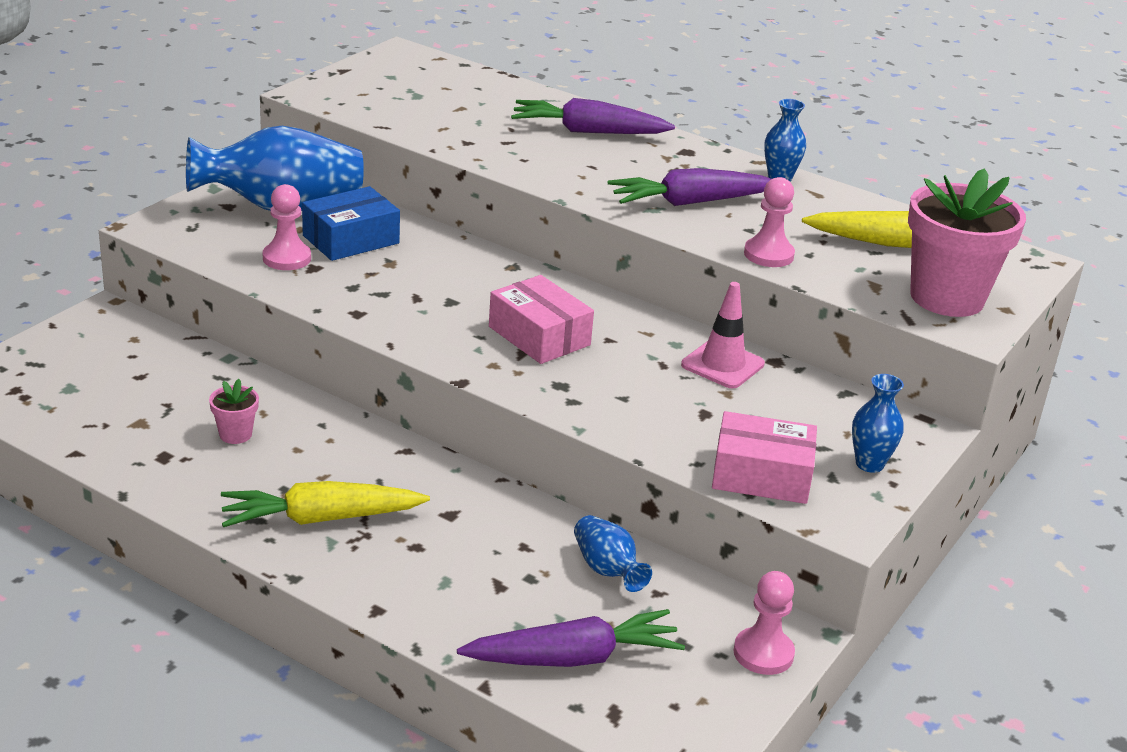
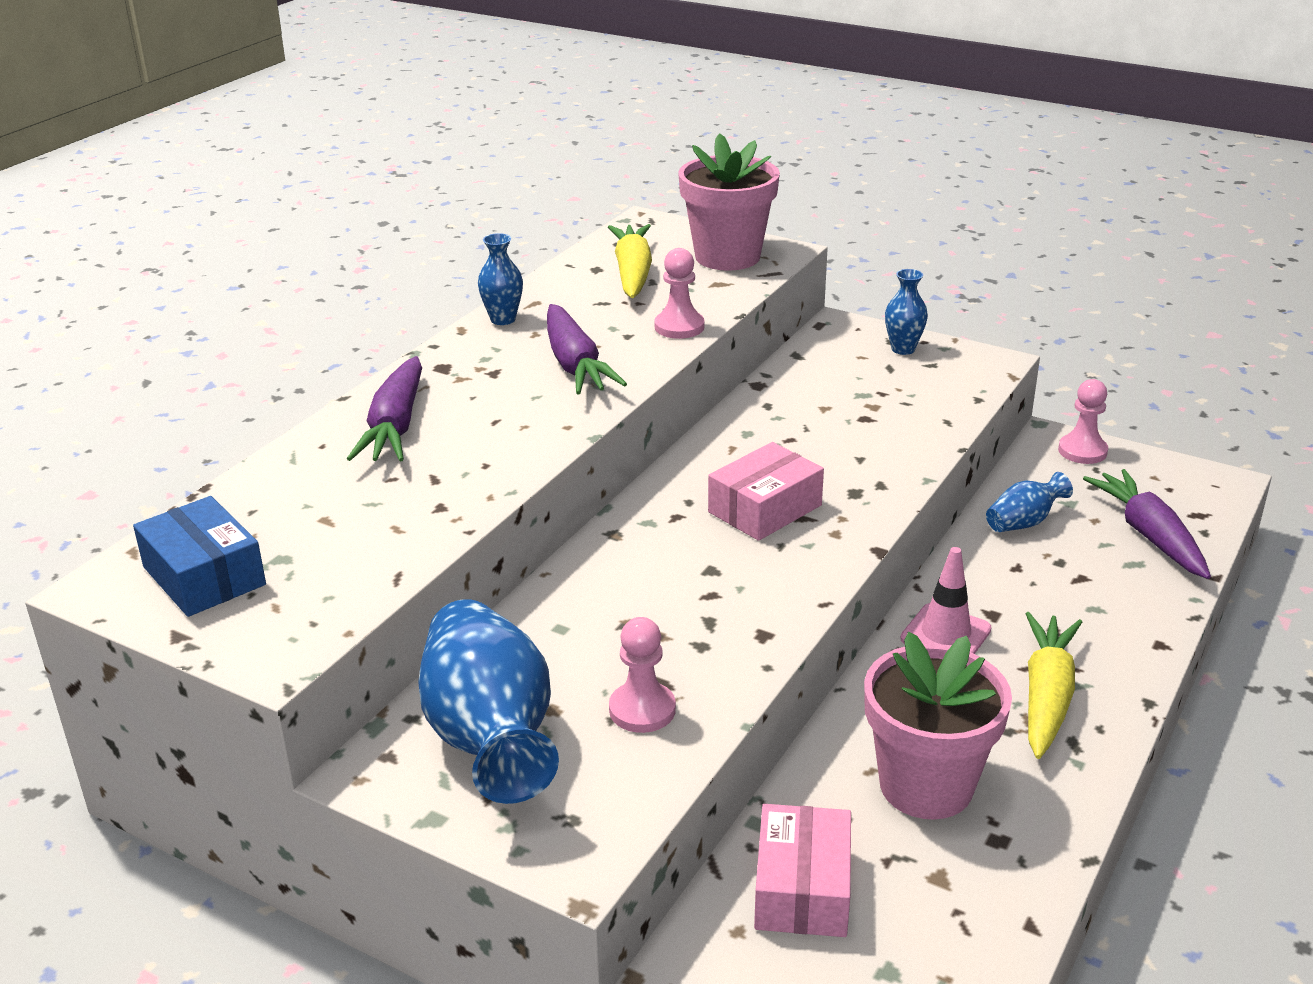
camera: 90 degrees left, 0 degrees up
pink flower pot [209,379,259,444] -> pink flower pot [864,632,1012,820], size x2.34
yellow carrot [221,481,430,527] -> yellow carrot turned 150 degrees counterclockwise [1026,612,1082,759]
blue box [302,186,400,261] -> blue box moved to [133,496,266,617]
pink traffic cone [681,282,765,388] -> pink traffic cone moved to [900,547,992,654]
pink box [712,411,817,504] -> pink box moved to [754,804,851,937]

